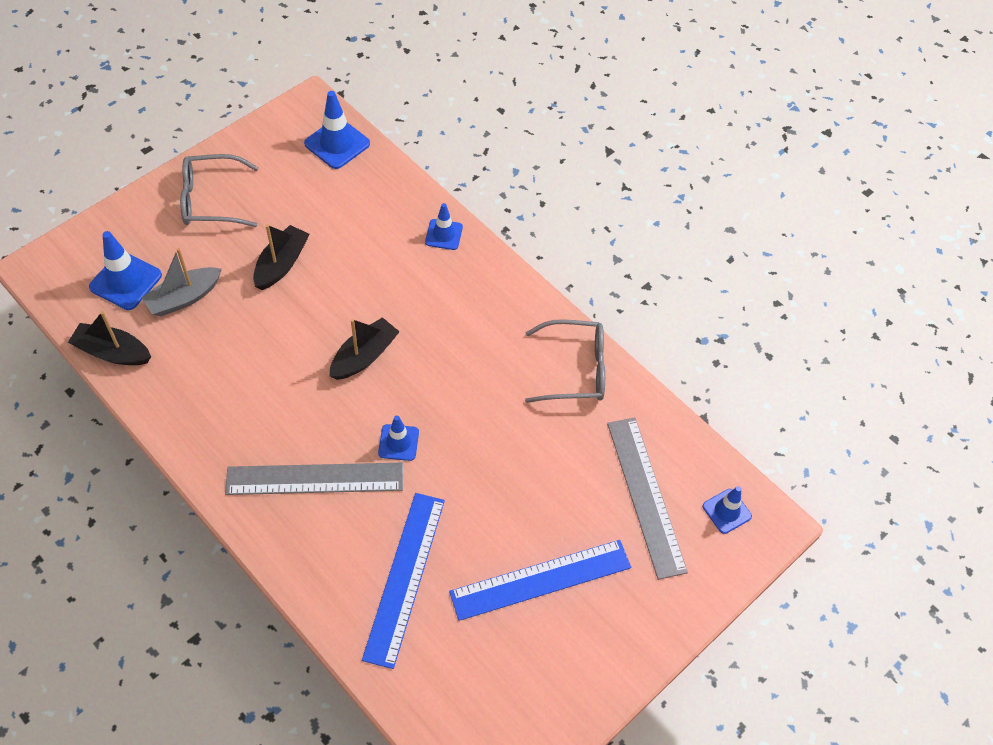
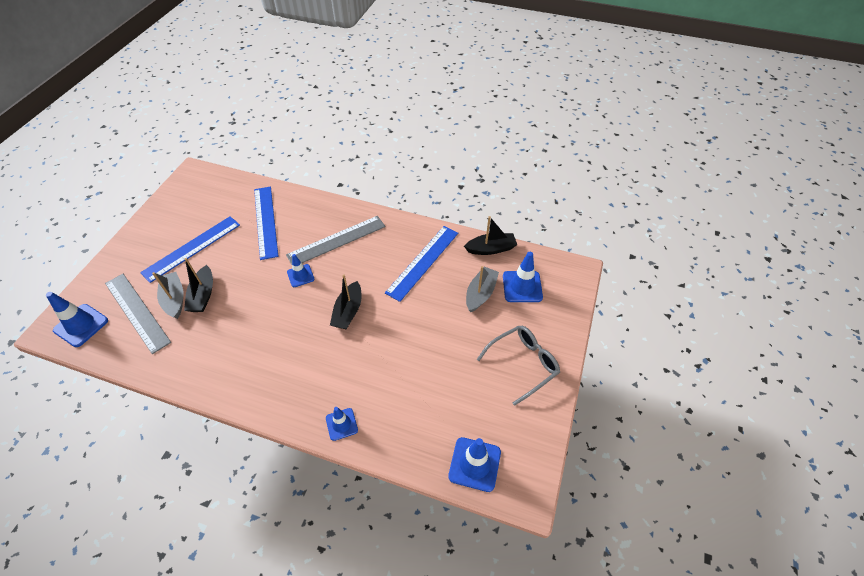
camera: 155 degrees right, 5 degrees down
black boat [253,224,310,290] -> black boat moved to [184,258,213,312]
grey glasses [525,319,605,403] -> none
blue traffic cone [703,486,752,534] -> blue traffic cone [46,292,108,347], size x1.58
none -> grey boat [152,272,183,319]
none -> blue ruler [385,226,458,302]

